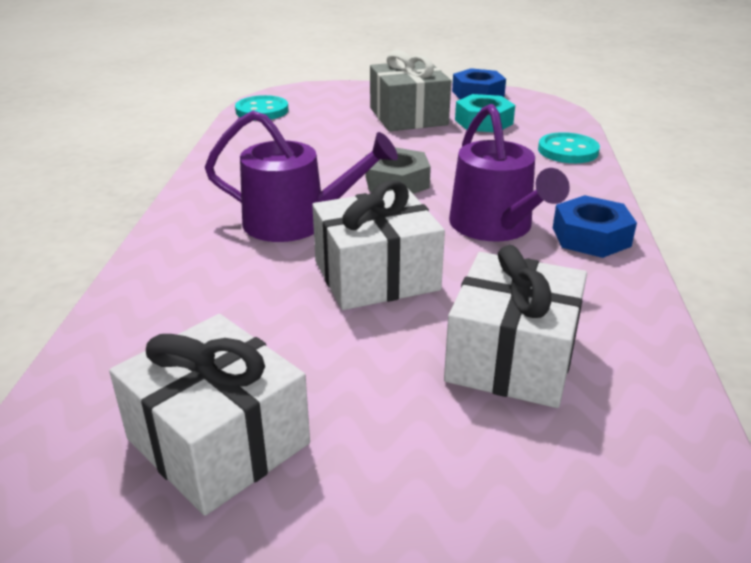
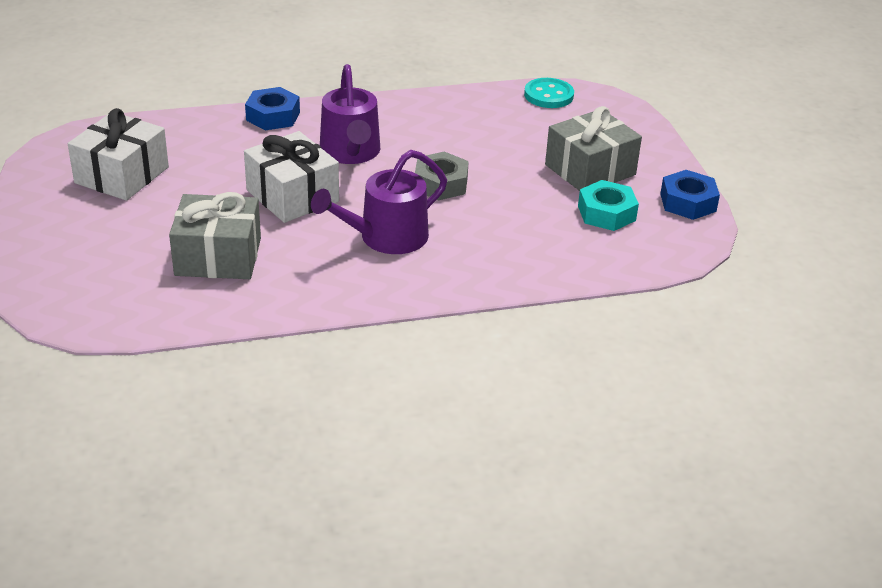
camera: 70 degrees right, 5 degrees up
white gift [444,245,587,408] -> grey gift [169,192,261,279]
turquoise button [538,132,600,163] -> none
blue nut [553,195,637,258] -> blue nut moved to [245,87,300,130]

